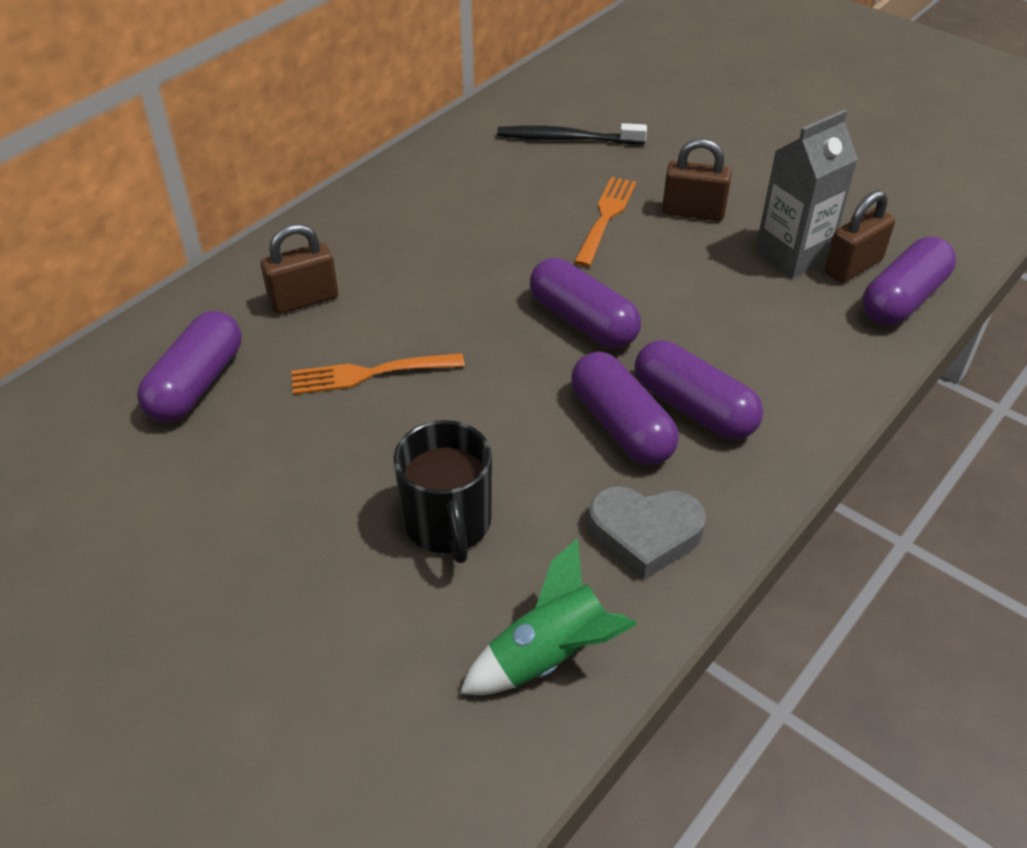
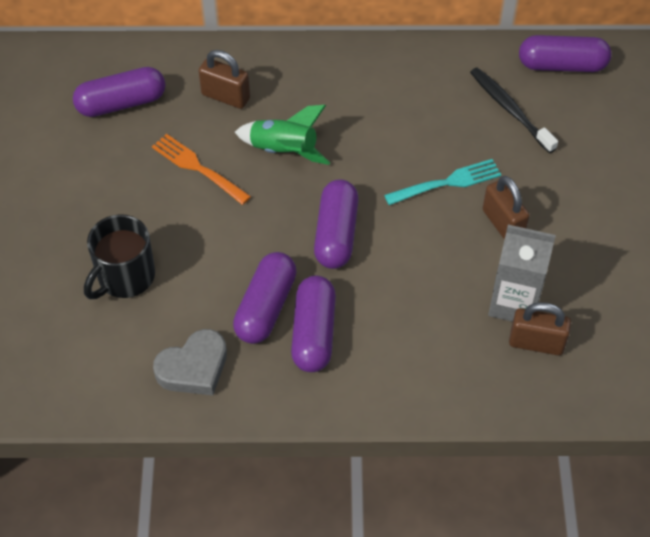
camera: 50 degrees right, 10 degrees up
green rocket [460,538,637,695] -> green rocket moved to [235,105,330,165]
orange fork [574,177,636,267] -> turquoise fork [384,159,501,205]
grey heart [588,486,706,580] -> grey heart turned 90 degrees counterclockwise [153,329,227,395]
purple capsule [863,237,956,326] -> purple capsule moved to [519,35,611,72]

